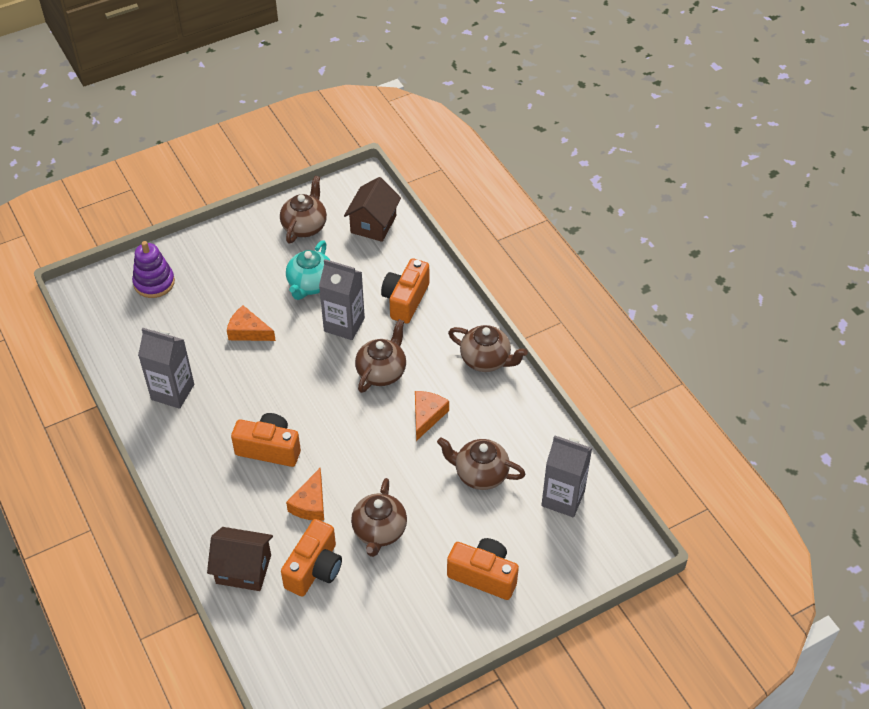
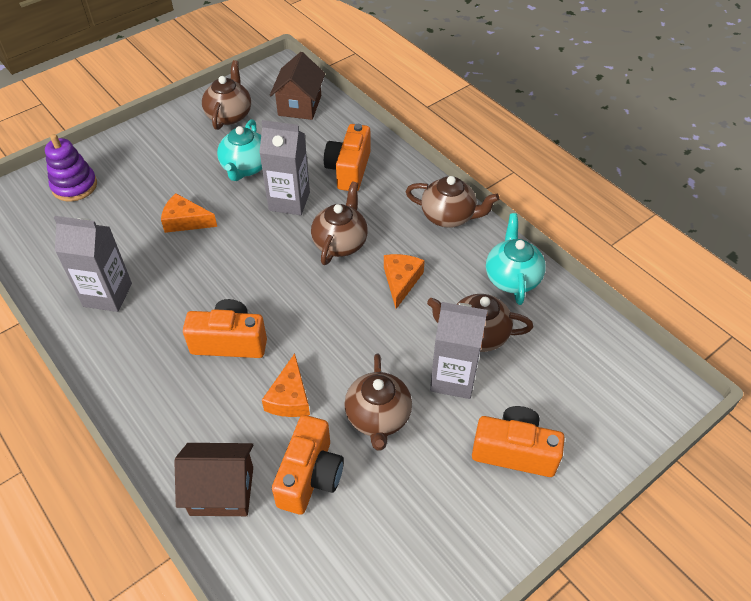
camera: 10 degrees left, 0 degrees up
grey carton [541,435,592,517] -> grey carton moved to [430,302,487,399]
none -> turquoise teapot [486,213,546,305]

